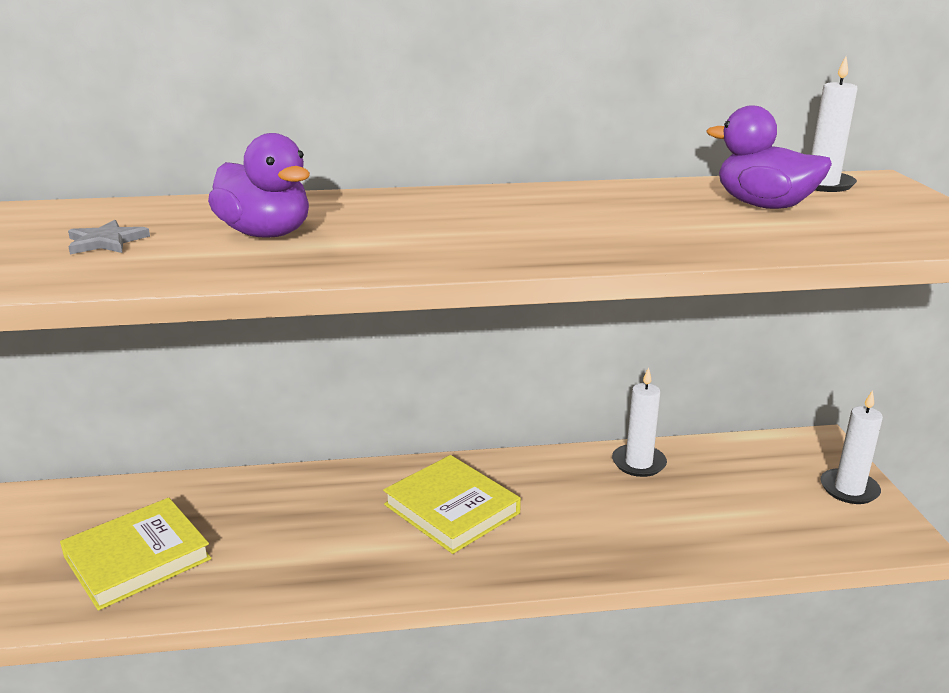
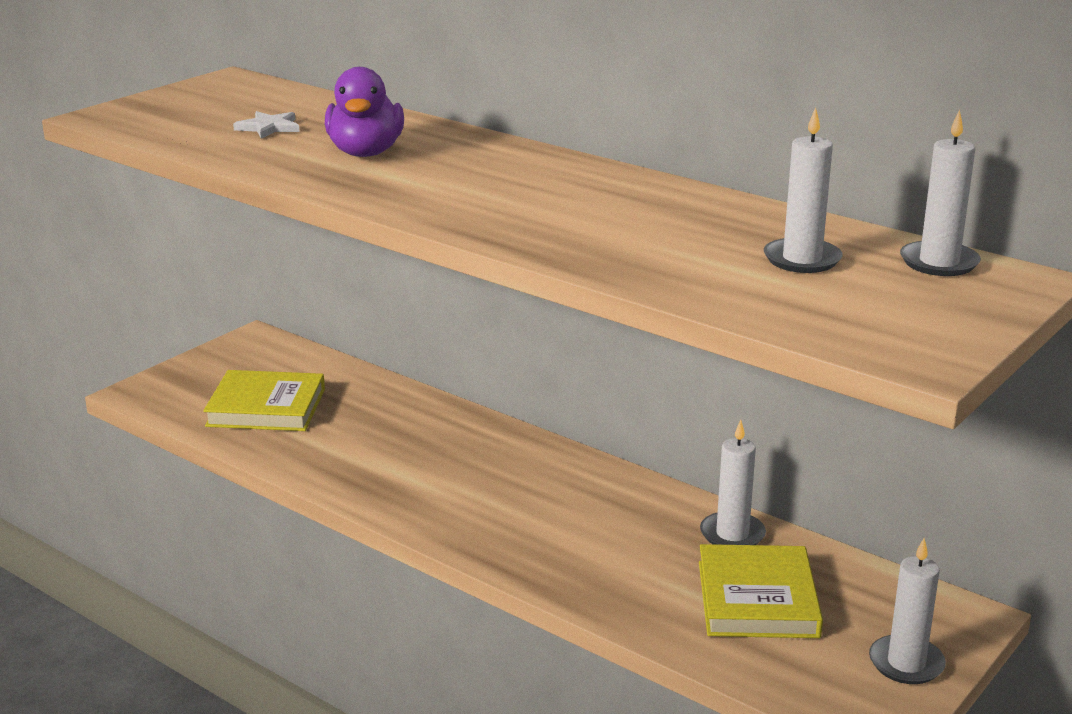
camera: 45 degrees right, 0 degrees up
grey star [68,220,150,254] -> white star [233,111,300,139]
yellow book [383,455,521,554] -> yellow book moved to [699,544,823,638]
purple duck [706,105,832,209] -> white candle [764,107,843,273]

